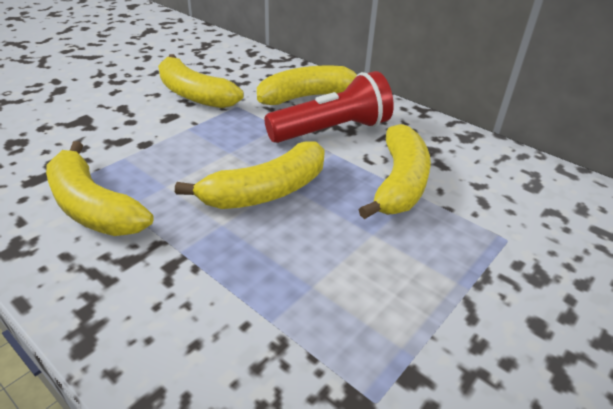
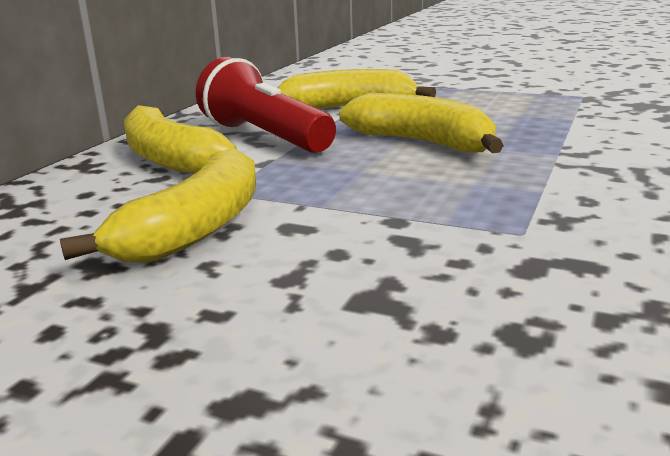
camera: 105 degrees left, 15 degrees down
yellow banana [46,141,154,236] -> none

